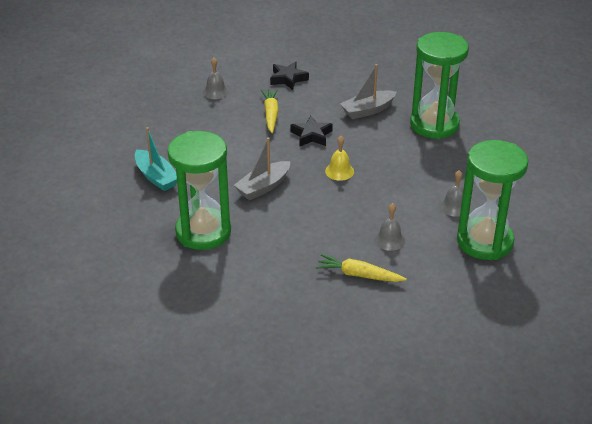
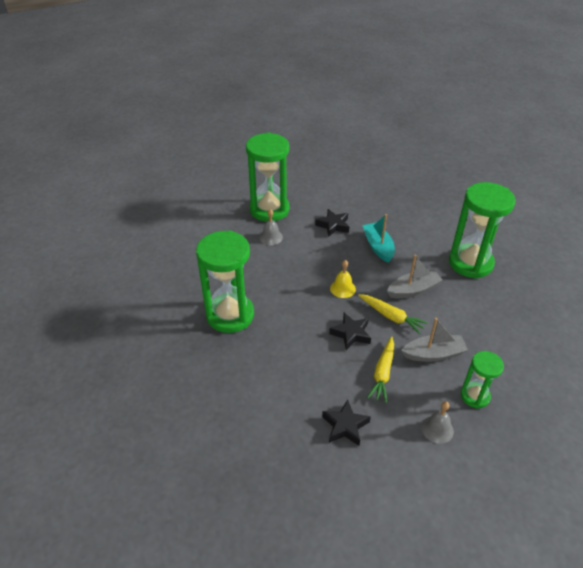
camera: 160 degrees left, 5 degrees up
turquoise boat [135,127,177,191] -> turquoise boat moved to [362,214,395,263]
yellow carrot [316,254,407,282] -> yellow carrot moved to [358,294,428,334]
grey boat [340,64,397,119] -> grey boat moved to [401,318,468,362]
grey bell [374,203,405,251] -> black star [315,209,349,237]
none -> green hourglass [461,351,504,409]

